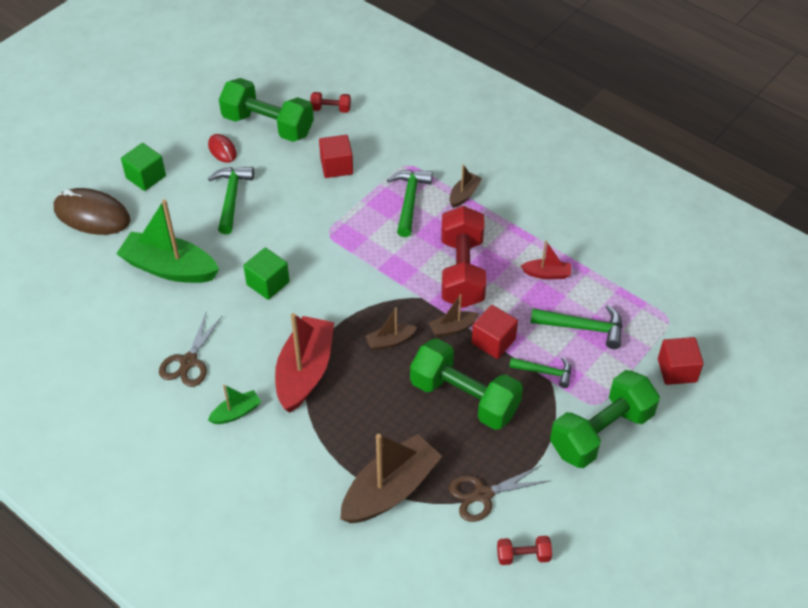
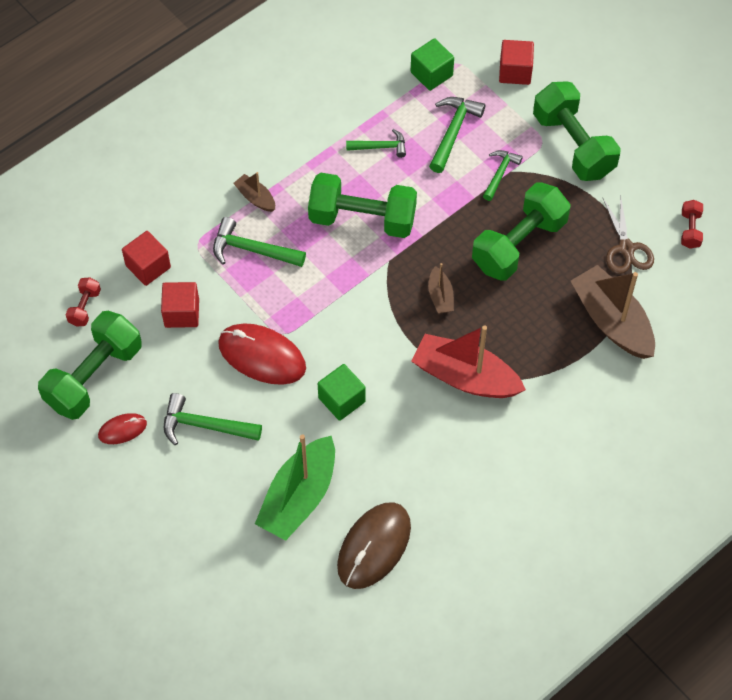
camera: 80 degrees left, 10 degrees up
brown mouse [54,188,130,235] -> brown mouse moved to [337,502,411,589]
green cube [121,143,166,191] -> green cube moved to [411,38,454,91]
brown scissors [159,313,223,387] -> none
green boat [208,384,261,424] -> none
brown boat [429,294,480,337] -> none
red dumbbell [442,206,486,308] -> green dumbbell [308,173,417,238]
red cube [472,305,518,359] -> red cube moved to [122,231,171,286]
red boat [521,241,571,279] -> green hammer [346,129,406,158]
none -> red mouse [218,323,306,385]

